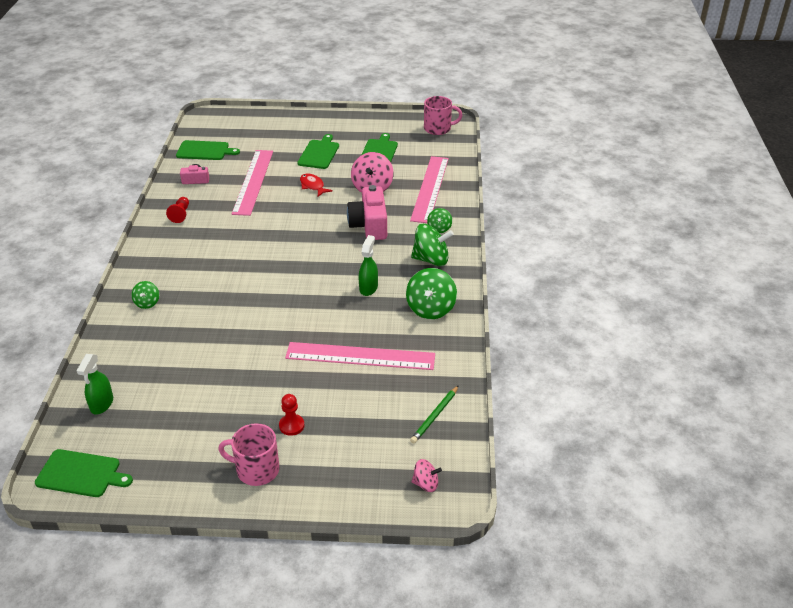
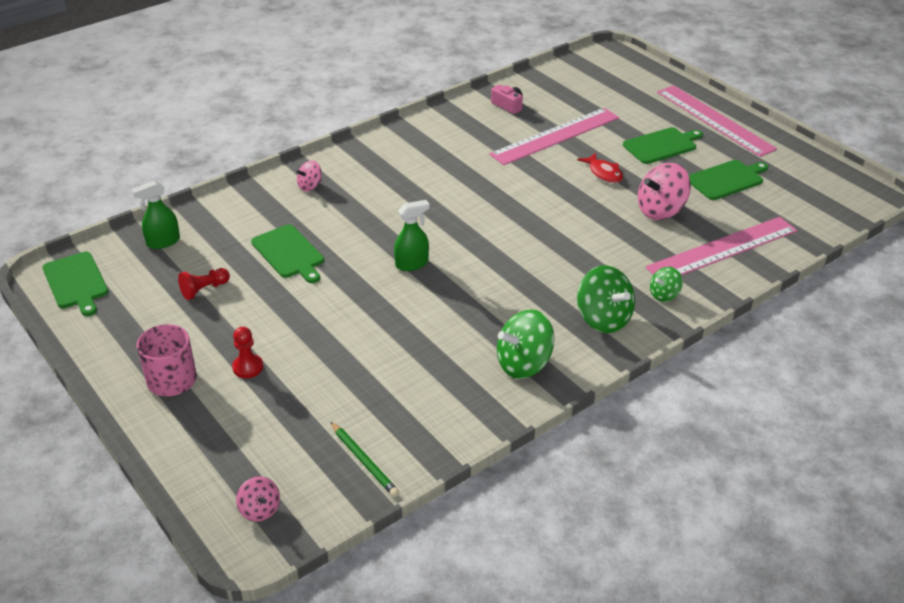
camera: 50 degrees right, 0 degrees up
green spinning top [132,281,159,309] -> pink spinning top [296,160,322,192]
red pawn [166,197,189,223] -> red pawn moved to [178,268,230,300]
green cutting board [176,140,240,160] -> green cutting board moved to [251,224,324,283]
pink ruler [285,342,435,370] -> pink ruler moved to [657,85,777,157]
red fish [300,174,333,197] -> red fish turned 135 degrees clockwise [577,153,623,183]
pink camera [347,185,387,240] -> none
green spray bottle [359,235,378,296] -> green spray bottle moved to [394,200,430,271]
green pencil [410,385,459,443] -> green pencil turned 120 degrees counterclockwise [331,422,399,497]
pink mug [424,96,463,135] -> none

